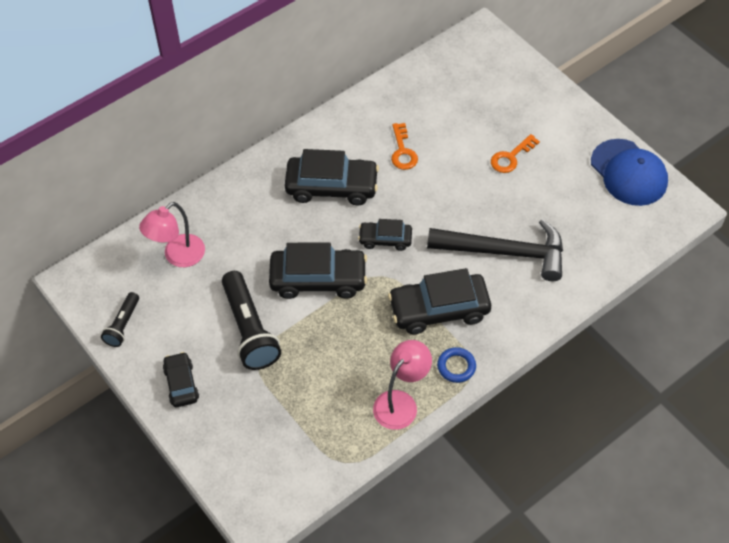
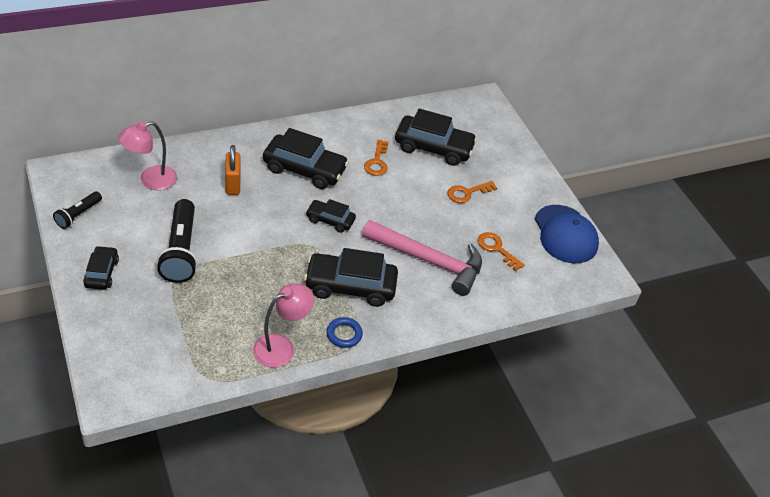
camera: 10 degrees right, 10 degrees down
black car [269,242,367,299] -> black car moved to [395,109,477,166]
black hammer [427,219,563,281] -> pink hammer [362,220,482,296]
none -> orange padlock [225,145,241,195]
none -> orange key [478,232,525,271]

